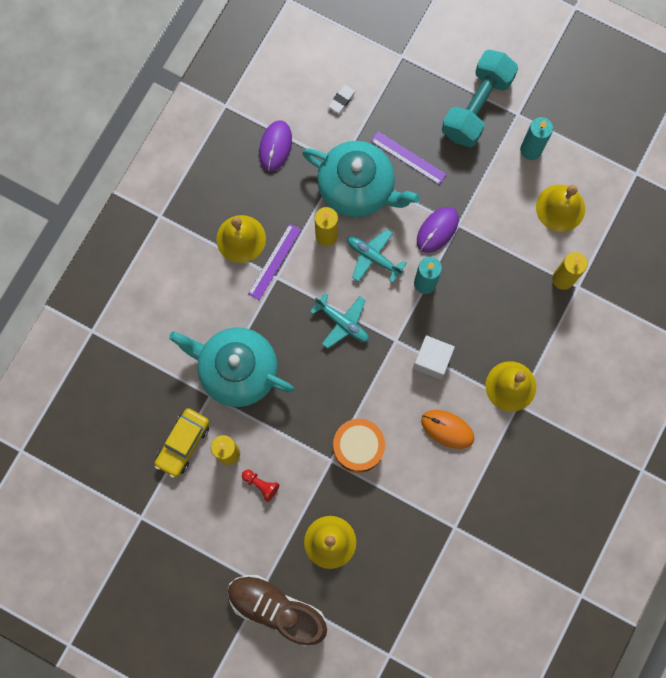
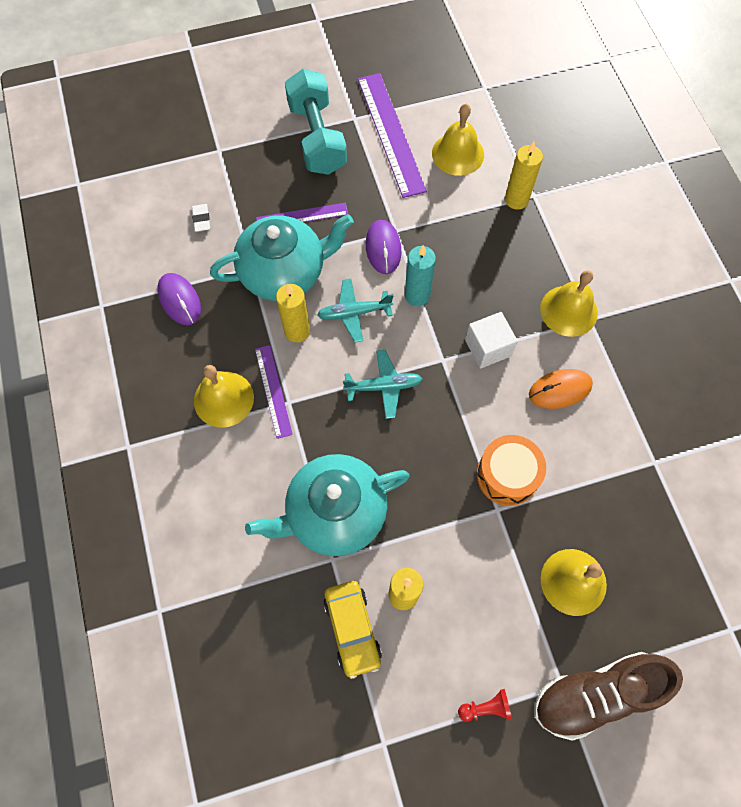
camera: 45 degrees left, 10 degrees down
red pawn [242,470,279,502] -> red pawn moved to [458,689,512,722]
turquoise candle [520,117,553,160] -> purple ruler [358,73,427,198]

